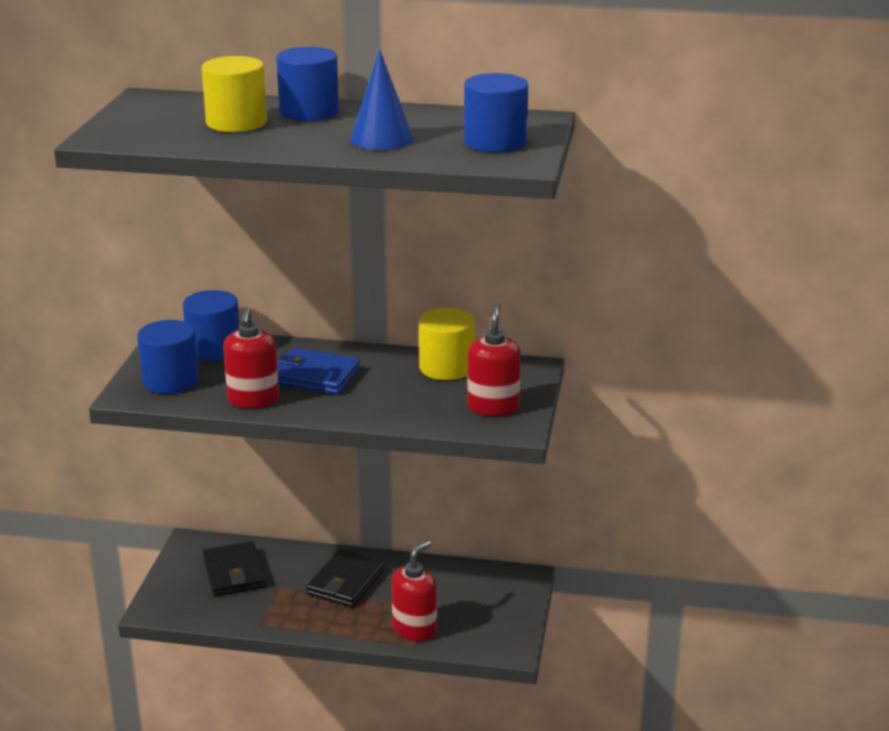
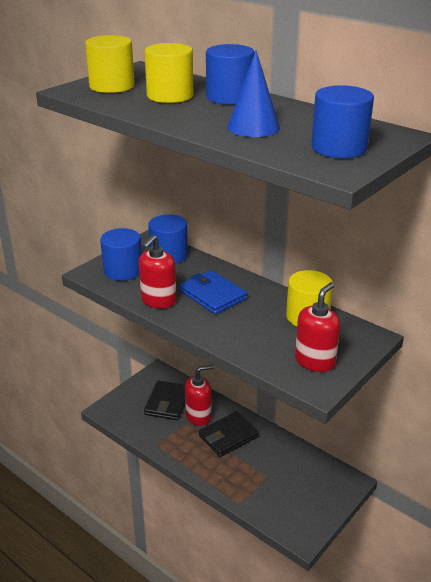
camera: 30 degrees right, 5 degrees up
red soap dispenser [391,540,437,641] -> red soap dispenser moved to [185,365,214,426]
none -> yellow cylinder [85,35,135,93]

